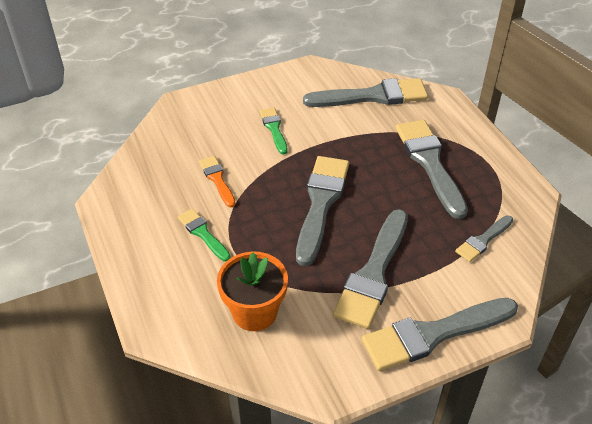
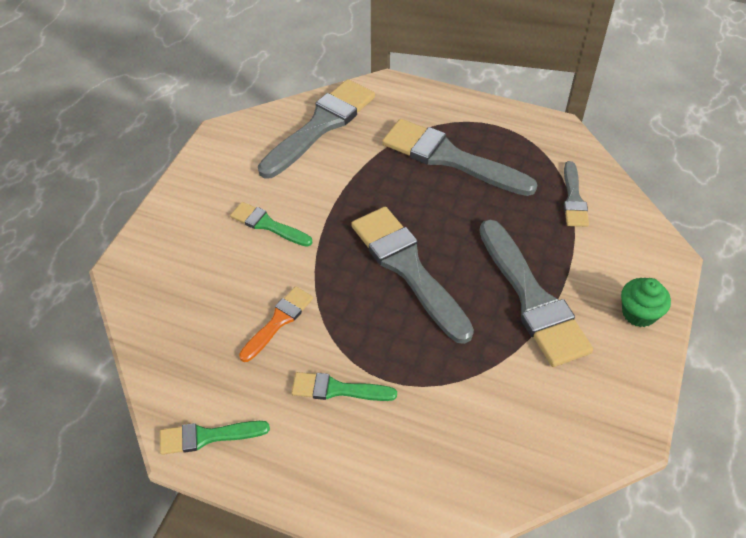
camera: 45 degrees left, 5 degrees up
orange brush [199,156,236,207] -> orange brush turned 105 degrees clockwise [239,286,313,362]
orange flower pot [217,252,288,331] -> none
grey brush [362,298,518,371] -> green cupcake [621,278,671,327]
none -> green brush [160,421,270,455]

